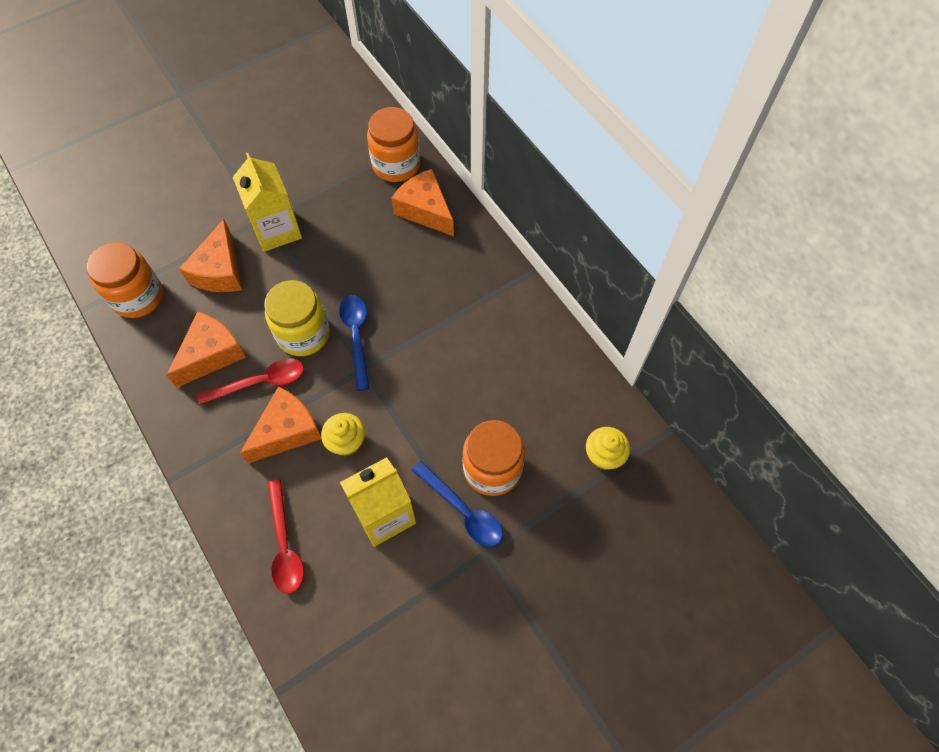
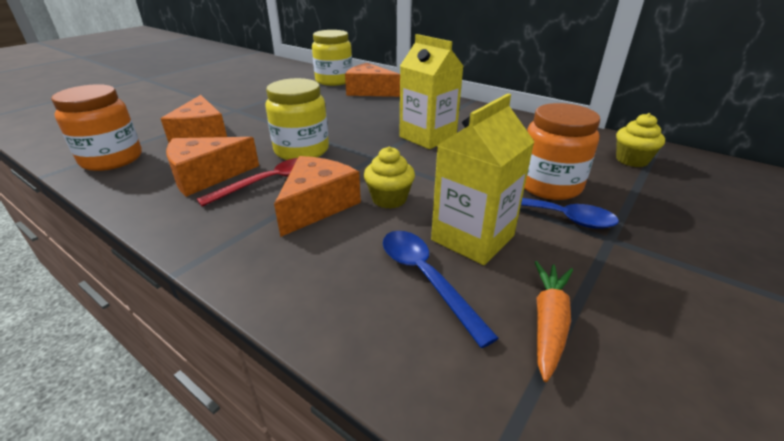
camera: 20 degrees left, 30 degrees down
orange cheese [166,311,246,387] -> orange cheese turned 135 degrees counterclockwise [166,137,259,197]
yellow carton [233,153,302,252] -> yellow carton moved to [399,34,463,149]
red spoon [267,479,304,594] -> none
blue spoon [339,295,370,391] -> blue spoon moved to [383,231,499,348]
orange jar [367,107,420,182] -> yellow jar [312,30,353,86]
none -> orange carrot [535,261,573,382]

